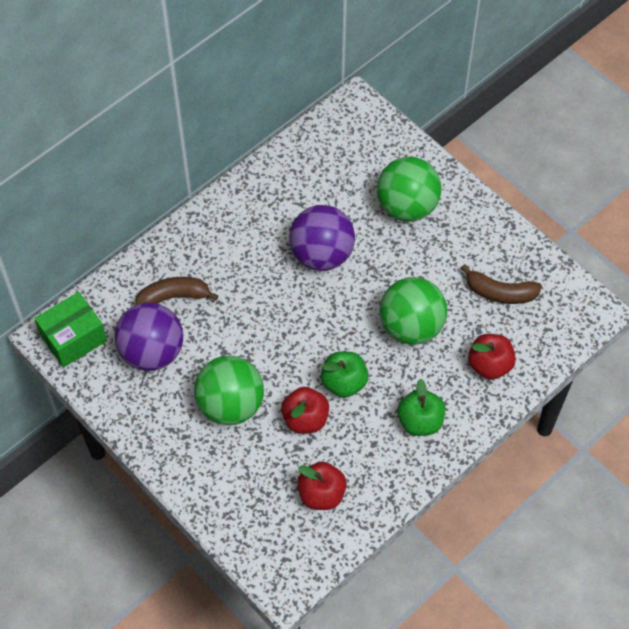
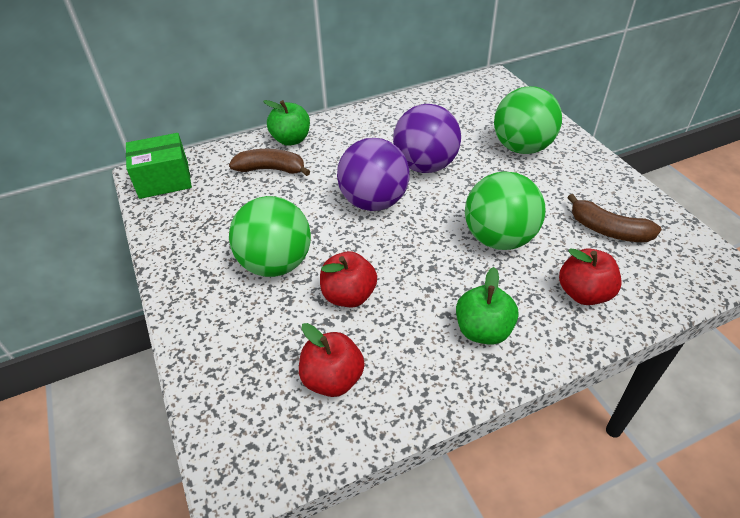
camera: 20 degrees right, 15 degrees down
purple ball [115,303,183,371] -> purple ball moved to [337,138,410,211]
green apple [321,352,368,398] -> green apple moved to [263,100,310,146]

